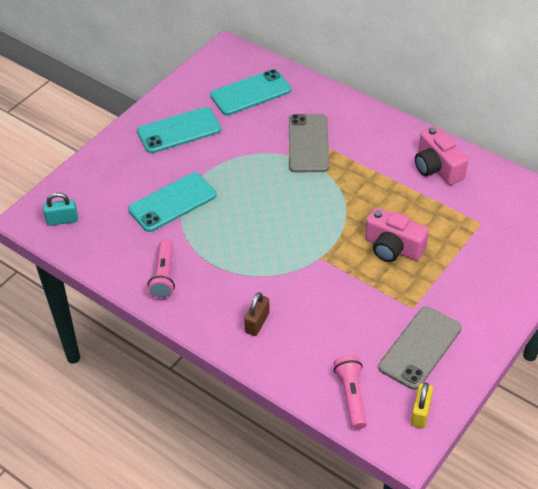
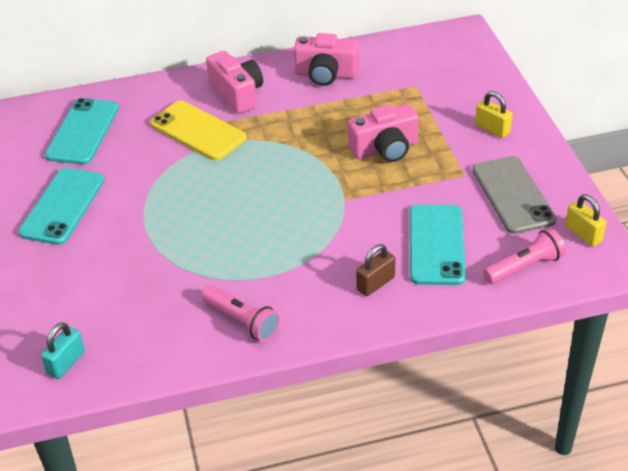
camera: 50 degrees left, 5 degrees down
turquoise phone [128,172,216,232] -> turquoise phone moved to [410,204,466,285]
brown padlock [244,292,270,336] -> brown padlock turned 75 degrees clockwise [356,244,395,296]
grey phone [289,114,329,172] -> yellow phone [150,100,247,161]
pink flashlight [334,355,367,429] -> pink flashlight turned 120 degrees clockwise [483,228,566,284]
none -> pink camera [206,51,263,114]
none -> yellow padlock [475,91,513,138]

